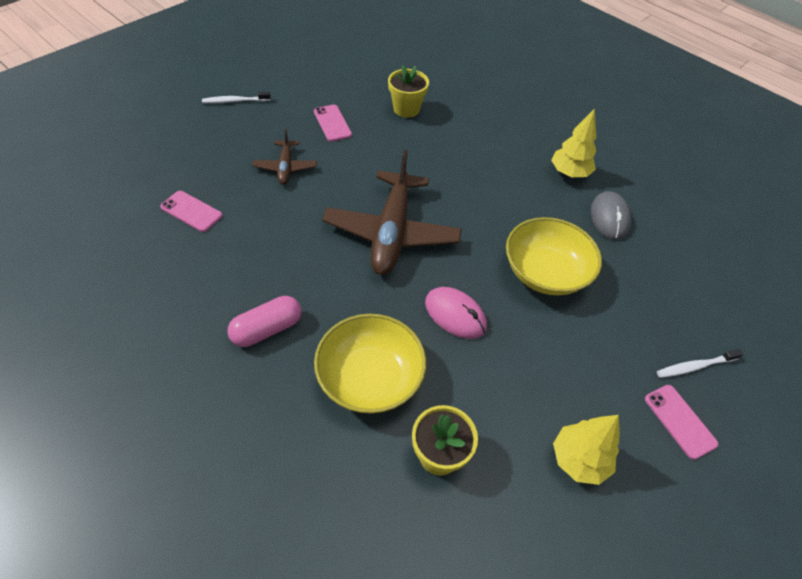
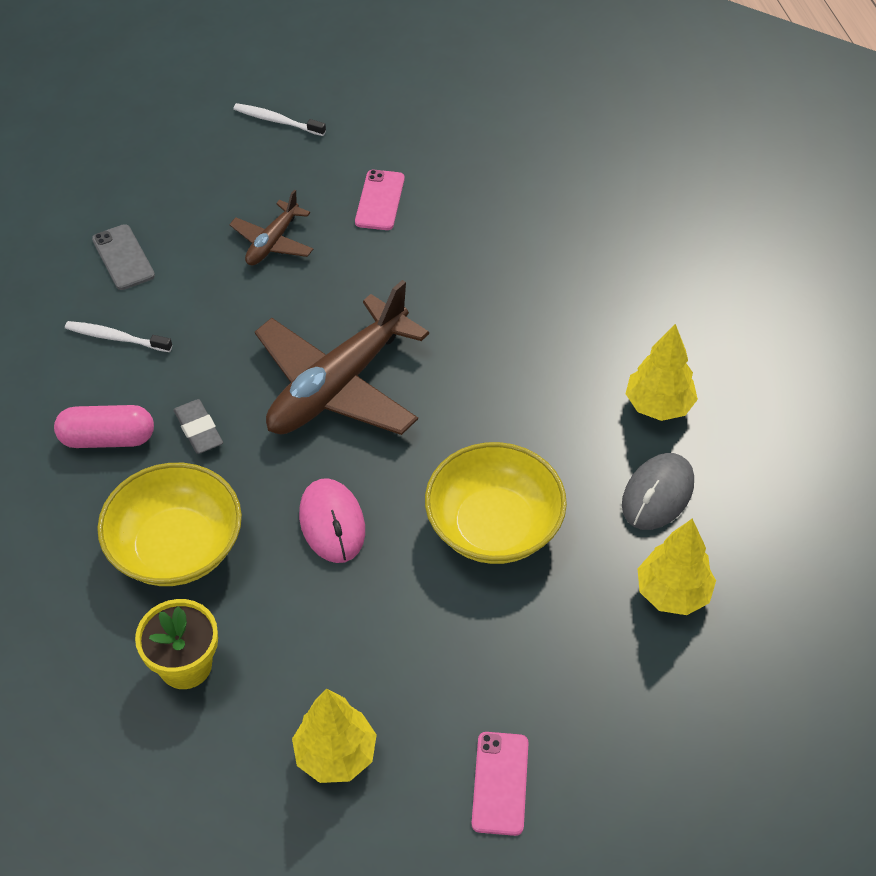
camera: 35 degrees right, 0 degrees up
pink phone [160,191,223,232] -> grey phone [92,224,155,290]
yellow flower pot [388,65,429,118] -> none
white toothbrush [657,349,743,378] -> white toothbrush moved to [65,321,172,352]
none -> grey eraser [174,399,223,454]
none -> yellow tree [638,518,716,615]

